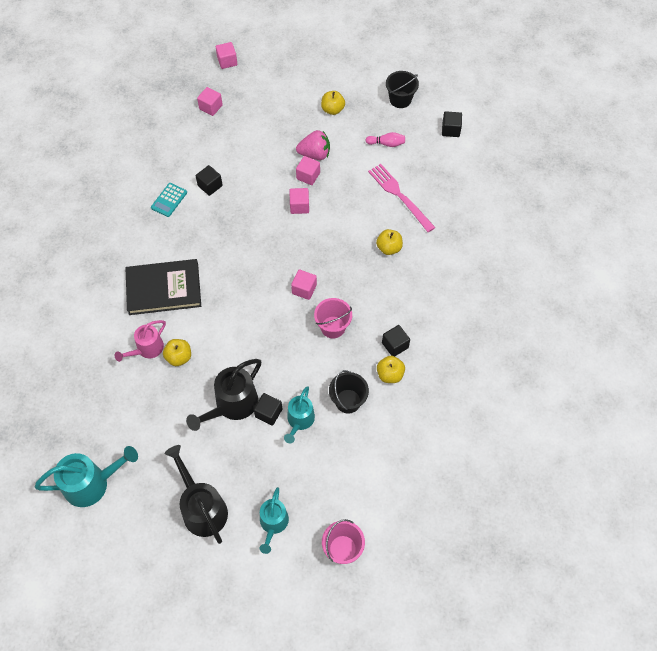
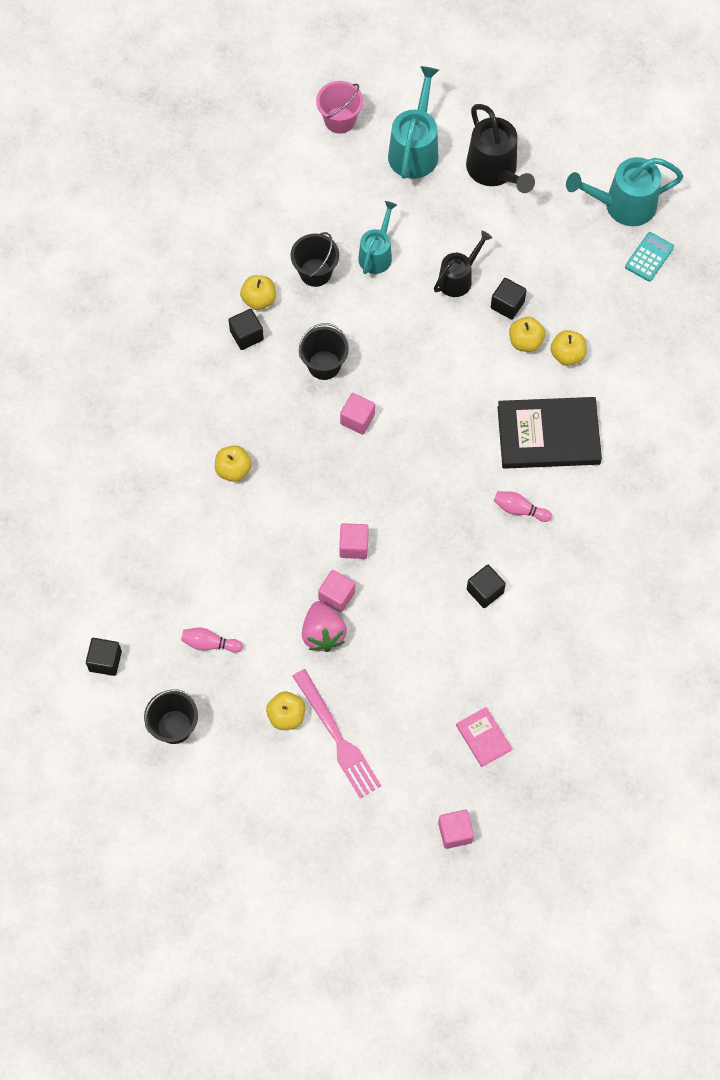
camera: 175 degrees left, 5 degrees up
pink watering can [115,320,166,362] -> yellow apple [550,330,587,366]
turquoise calculator [151,183,187,217] -> turquoise calculator moved to [625,232,674,282]
black watering can [186,359,261,431] -> black watering can [434,231,492,297], size x0.65
pink cube [197,87,223,116] -> pink book [456,707,512,767]
black cube [254,393,282,426] -> black cube moved to [491,278,527,320]
turquoise watering can [260,487,289,554] -> turquoise watering can [388,66,439,179], size x1.54
pink strawberry [296,130,330,160] -> pink strawberry turned 105 degrees counterclockwise [302,601,347,652]
pink bucket [314,298,352,338] -> black bucket [299,323,349,380]
pink fork [368,164,436,232] -> pink fork moved to [292,669,381,798]
none -> pink bowling pin [494,491,552,522]

